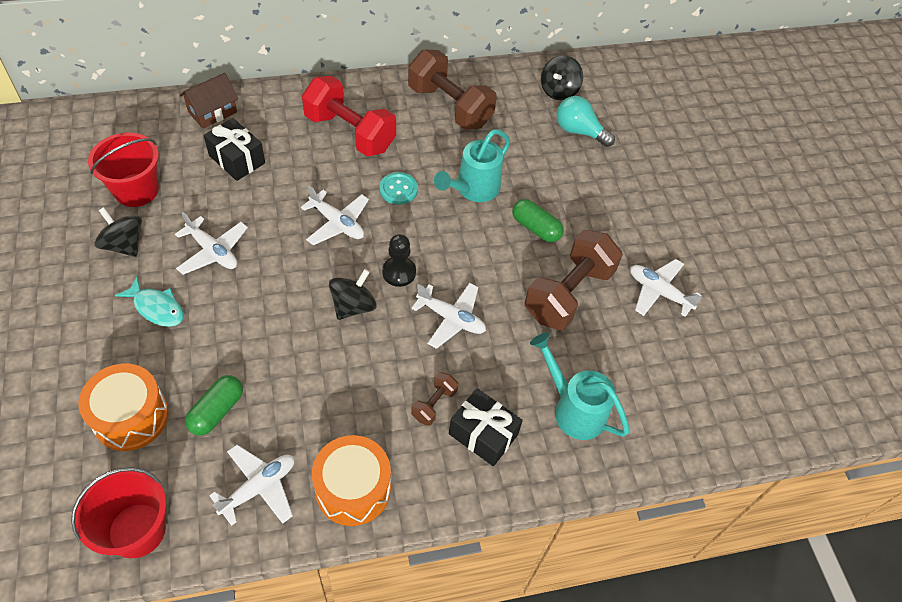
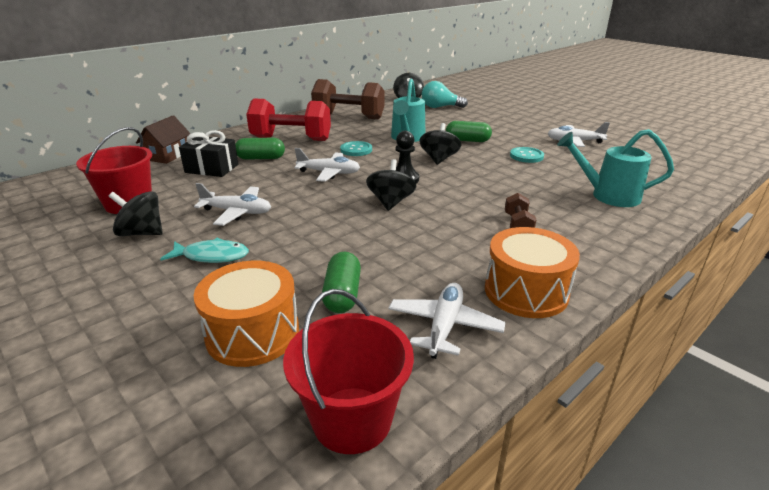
camera: 25 degrees left, 25 degrees down
white plane [411,283,486,349] -> none
black gift [449,388,523,466] -> none
brown dumbbell [525,230,623,330] -> turquoise button [510,147,544,163]
none -> green capsule [235,138,285,160]
none -> black spinning top [419,123,461,165]

